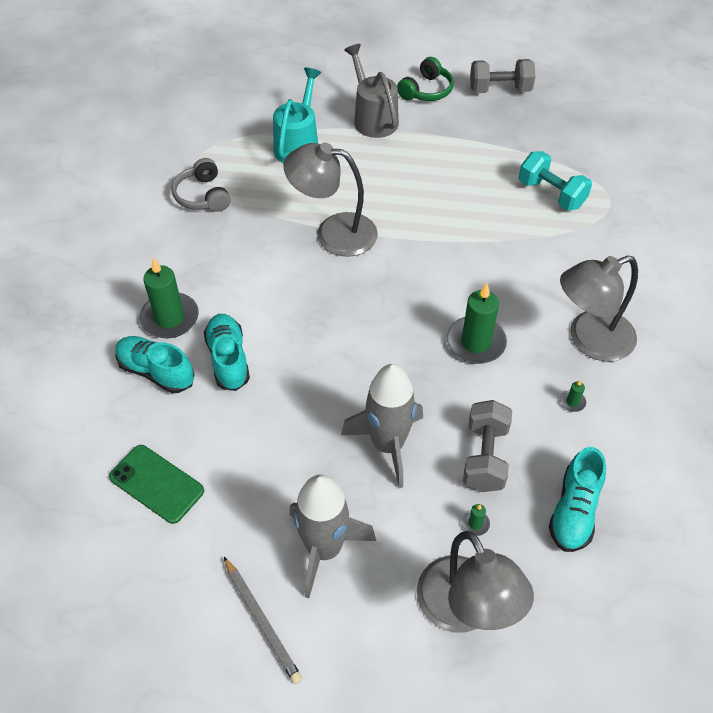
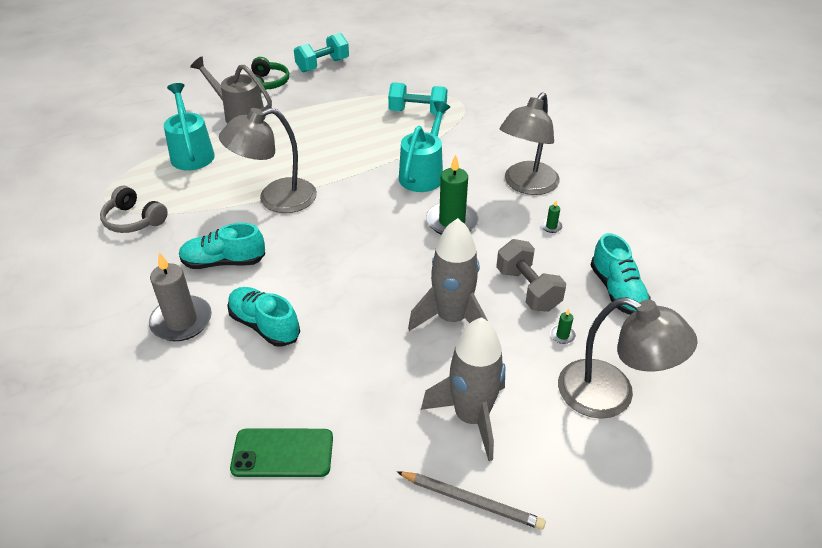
camera: 35 degrees left, 10 degrees down
turquoise shoe [115,336,194,393] -> turquoise shoe moved to [179,223,265,269]
green candle [139,257,199,338] -> grey candle [149,253,212,341]
grey dumbbell [470,59,535,93] -> turquoise dumbbell [294,33,349,73]
none -> turquoise watering can [399,101,450,192]

